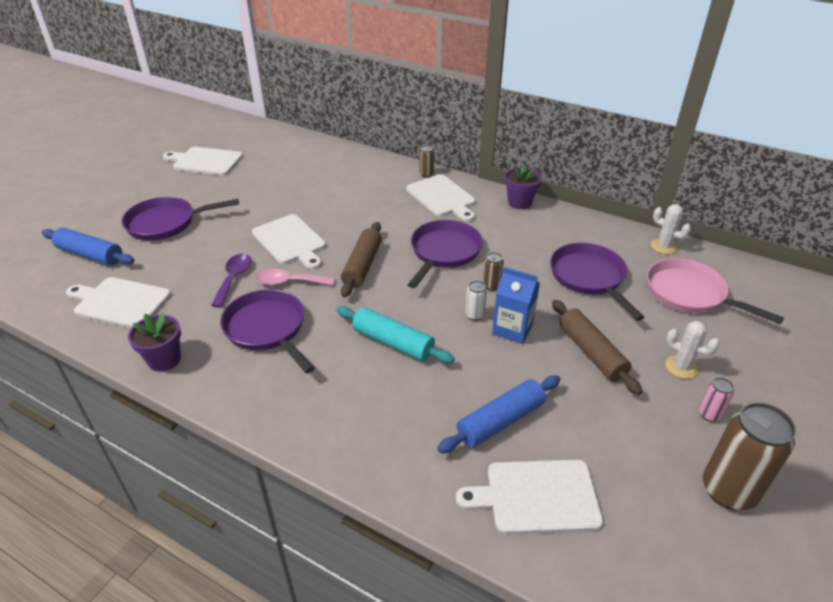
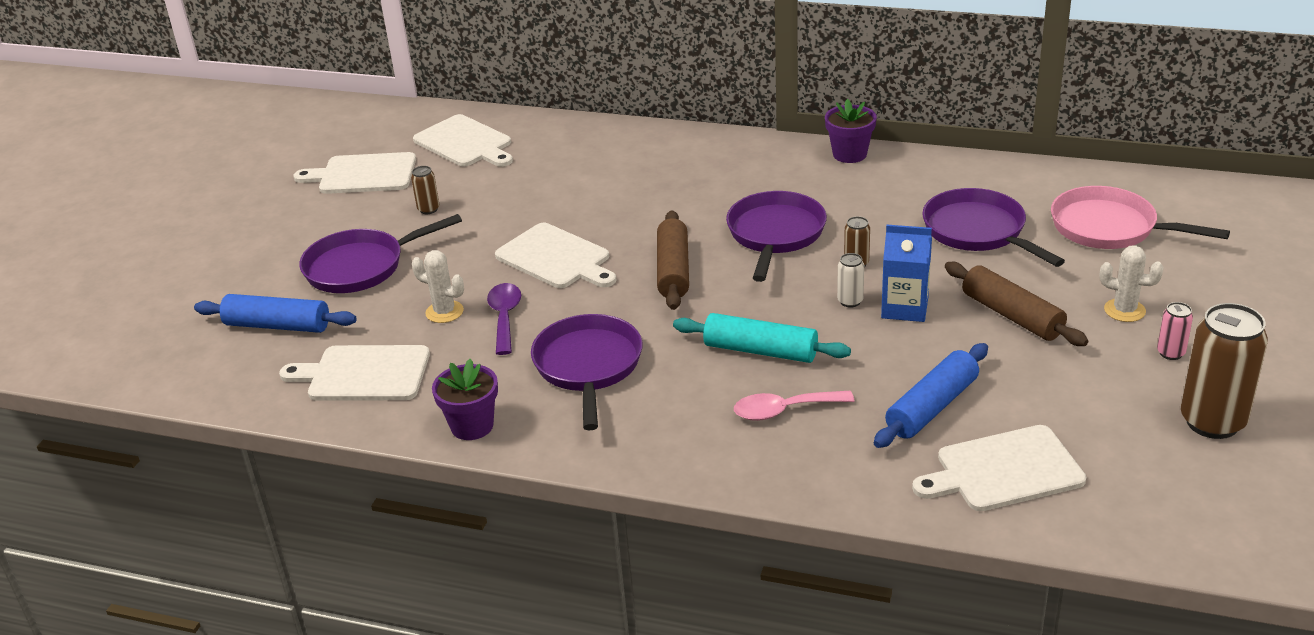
camera: 10 degrees left, 5 degrees down
purple pan [220,289,315,374] -> purple pan turned 45 degrees clockwise [531,314,643,430]
pink spoon [255,269,334,286] -> pink spoon moved to [734,391,854,421]
white cutting board [406,174,476,222] -> white cutting board moved to [413,114,513,167]
brown can [420,145,435,177] -> brown can moved to [411,166,440,214]
white cactus [651,204,691,254] -> white cactus moved to [412,250,464,323]

